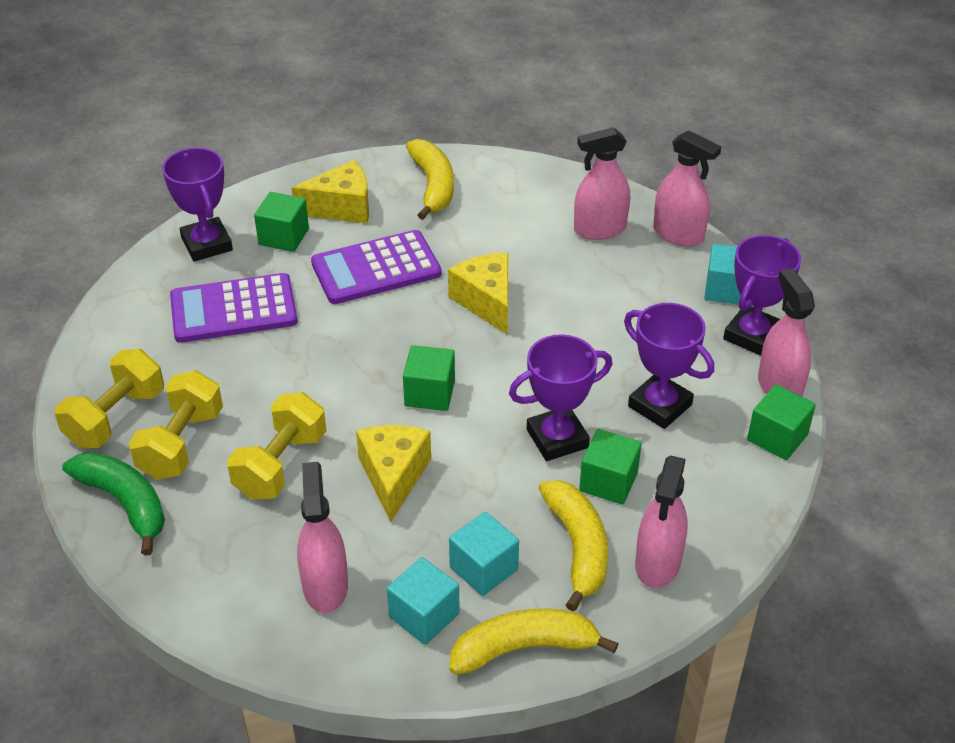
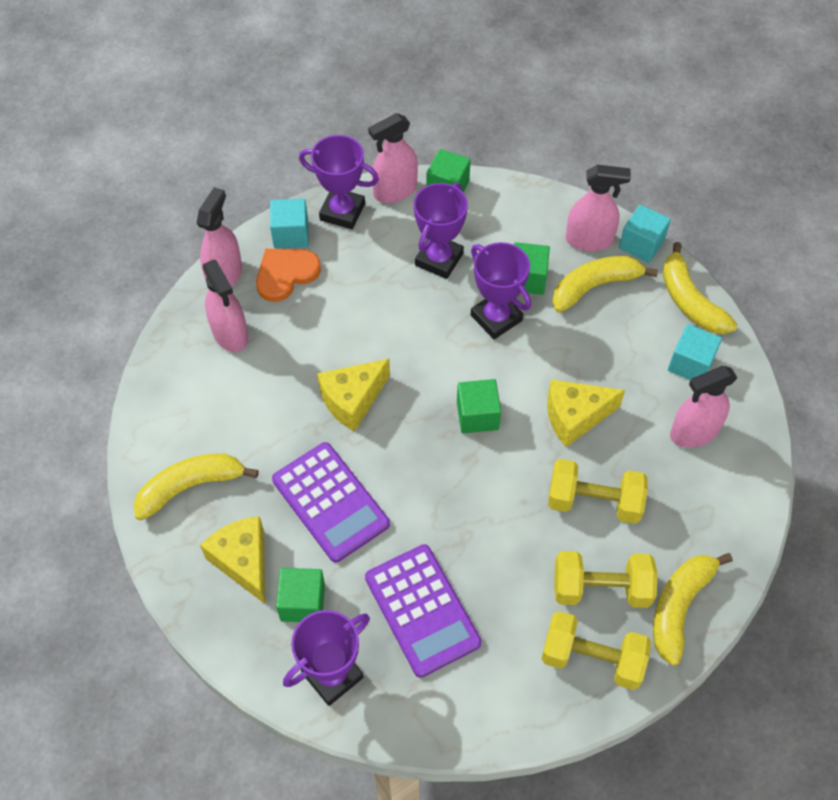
camera: 105 degrees left, 15 degrees up
green banana [62,452,165,556] -> yellow banana [653,553,733,666]
turquoise cube [449,512,519,596] -> turquoise cube moved to [619,205,671,263]
none -> orange heart [256,249,321,302]

